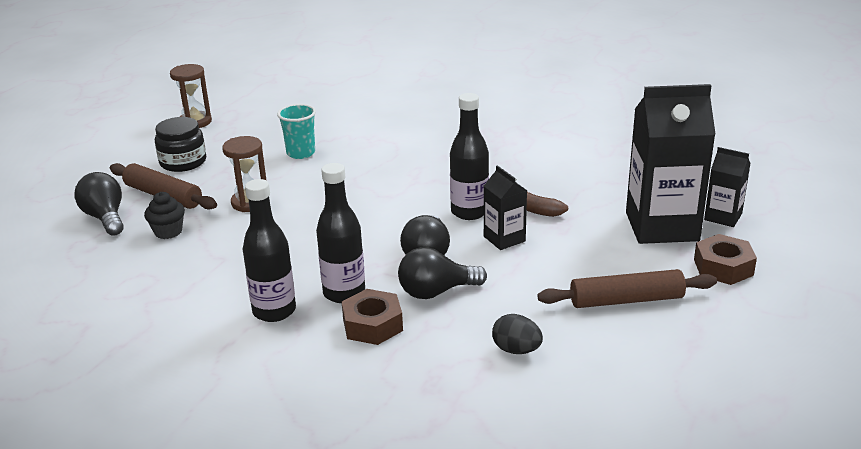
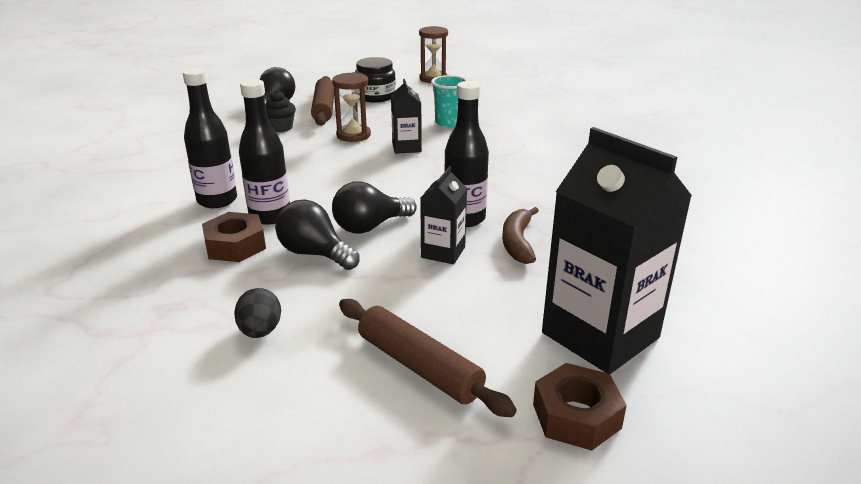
camera: 50 degrees right, 0 degrees up
black carton [704,147,751,227] -> black carton moved to [391,79,422,154]

